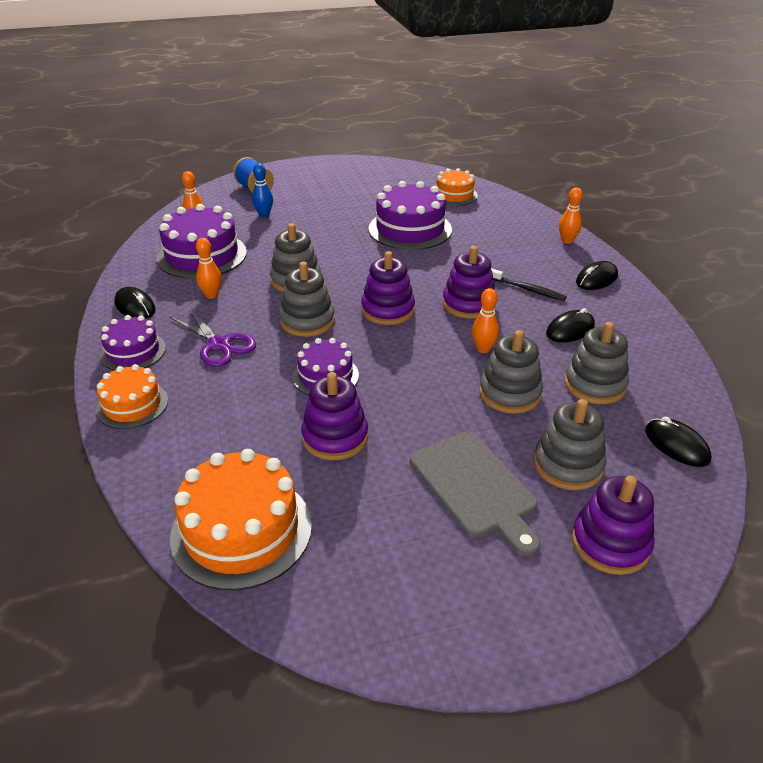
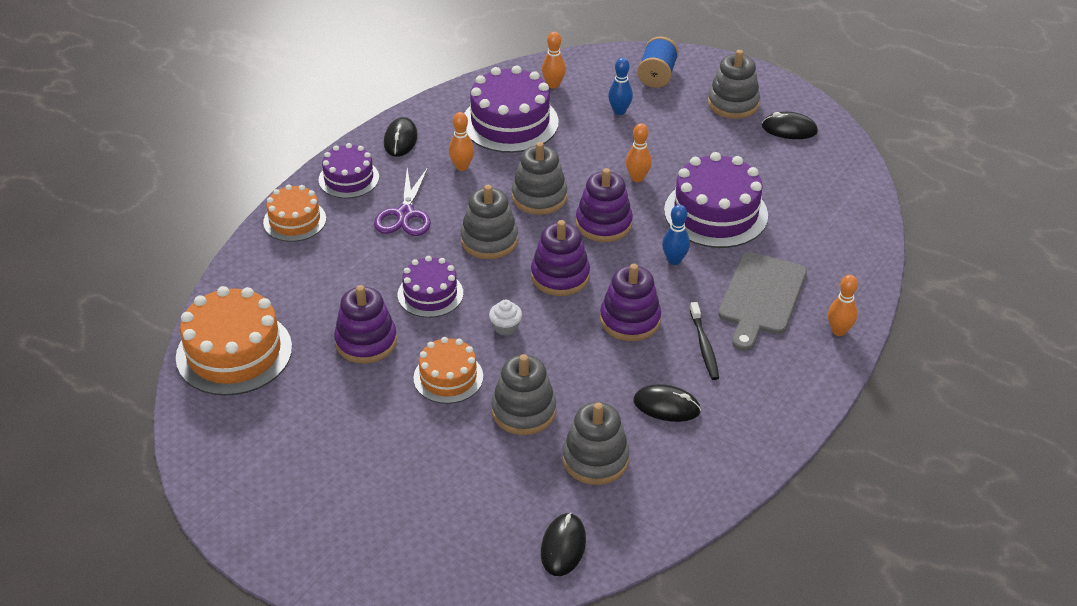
camera: 50 degrees right, 5 degrees up
grey cutting board [410,431,540,556] -> grey cutting board moved to [718,252,807,351]
orange cake [436,168,478,206] -> orange cake moved to [413,337,483,404]
orange bowling pin [472,288,499,353] -> orange bowling pin moved to [626,123,652,182]
grey stacking toy [534,399,606,490] -> grey stacking toy moved to [708,50,760,119]
purple stacking toy [572,476,655,575] -> purple stacking toy moved to [576,168,633,242]
black mouse [576,261,618,290] -> black mouse moved to [762,112,818,139]
none -> white cupcake [489,300,522,336]
none -> blue bowling pin [662,205,690,265]

